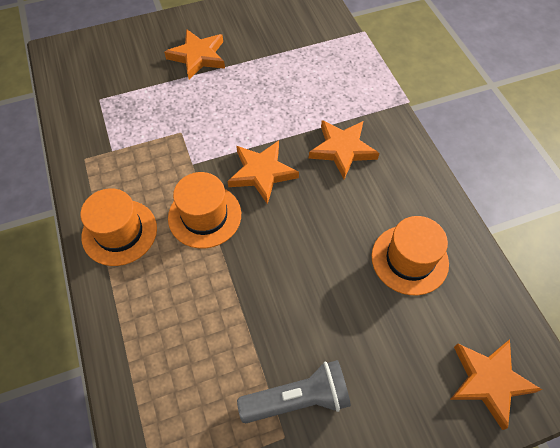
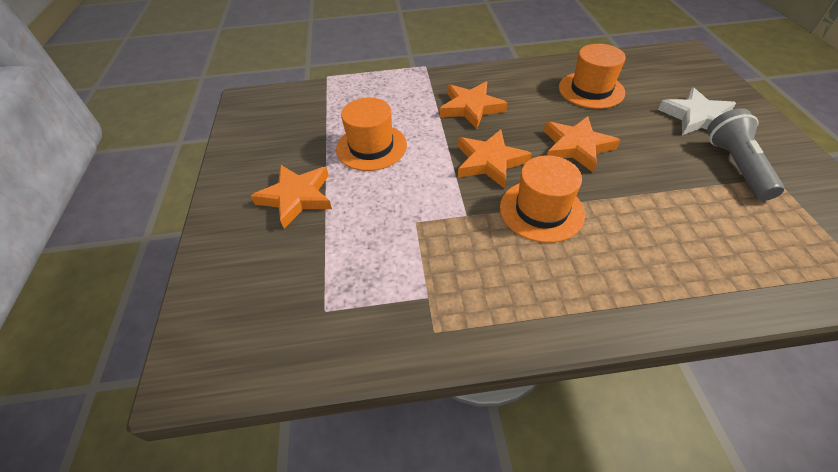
camera: 75 degrees left, 10 degrees down
orange hat [81,188,157,266] -> orange hat moved to [336,98,407,171]
orange star [450,339,542,430] -> orange star moved to [544,116,620,172]
none -> white star [658,88,736,135]

